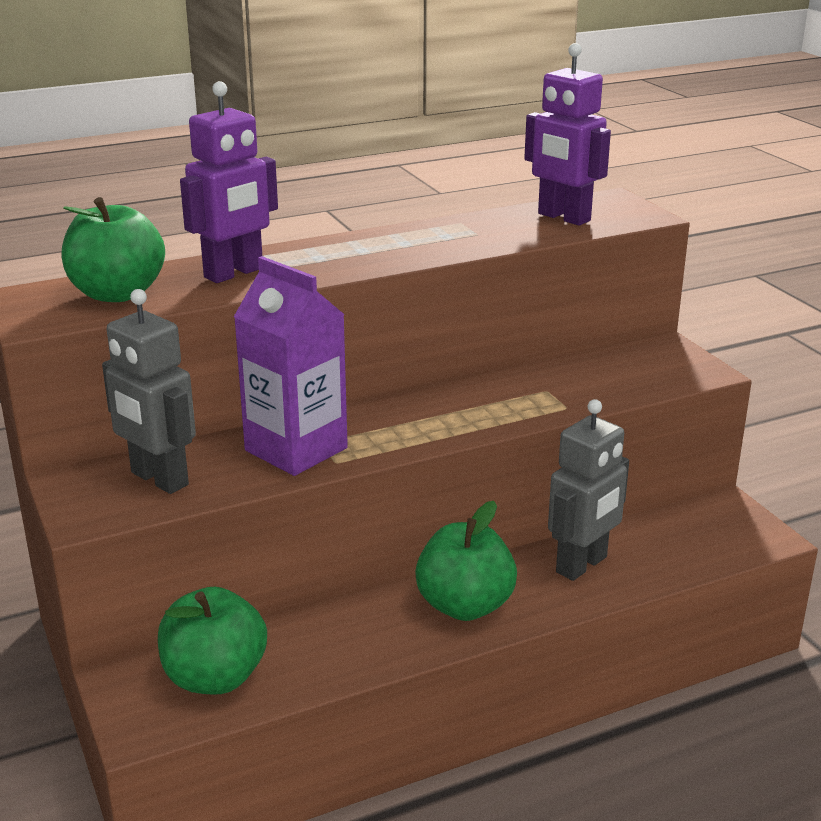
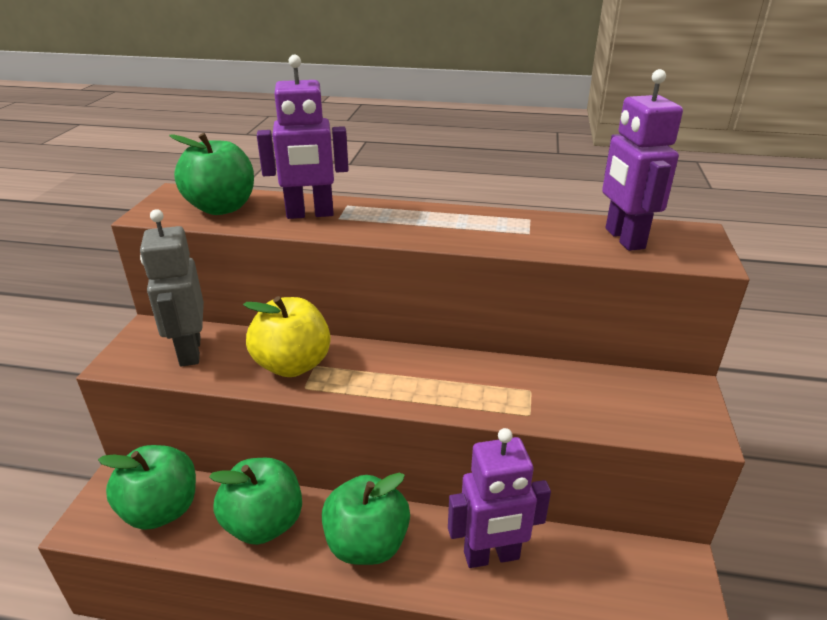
camera: 35 degrees right, 5 degrees up
purple carton [234,256,348,476] -> yellow apple [243,296,331,377]
grey robot [548,399,629,581] -> purple robot [448,428,551,568]
none -> green apple [209,458,302,545]

